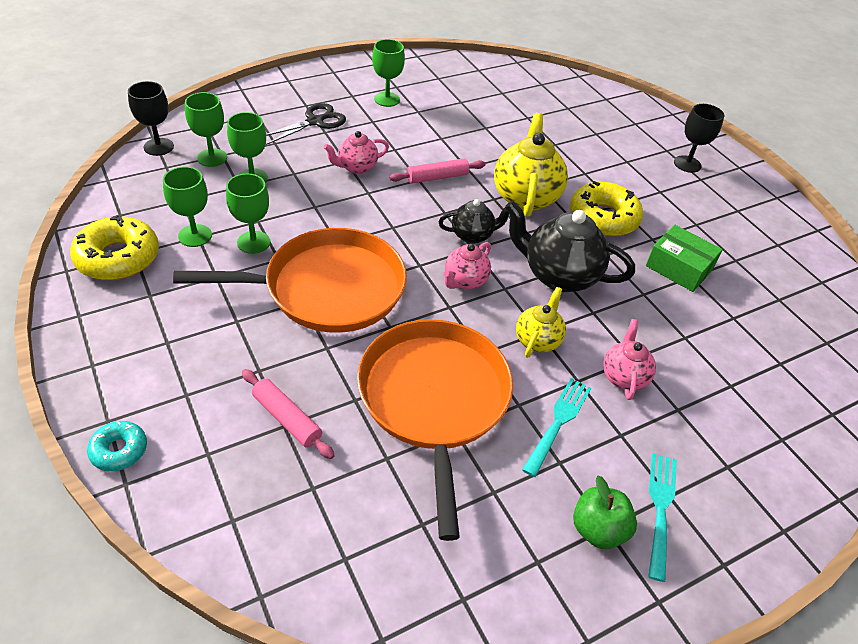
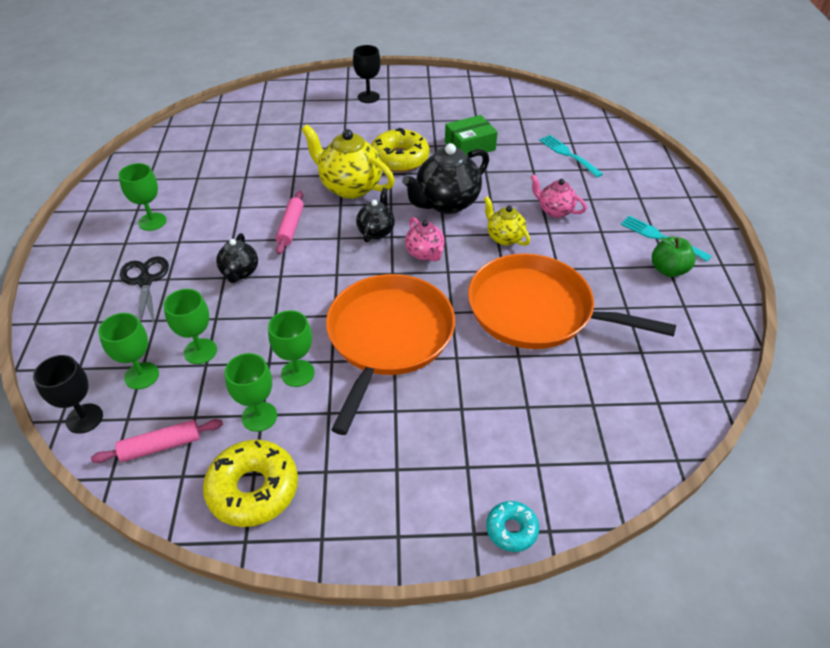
camera: 60 degrees left, 0 degrees up
pink rolling pin [242,369,335,459] -> pink rolling pin moved to [91,419,223,463]
pink teapot [323,131,389,174] -> black teapot [216,233,258,283]
turquoise fork [522,378,591,477] -> turquoise fork moved to [539,135,603,178]

